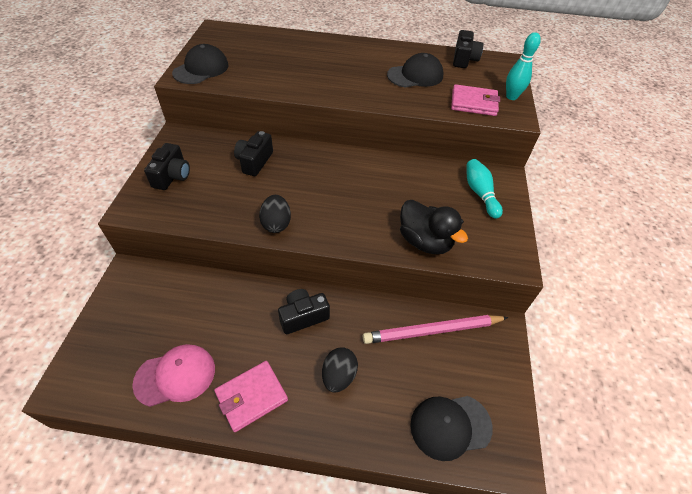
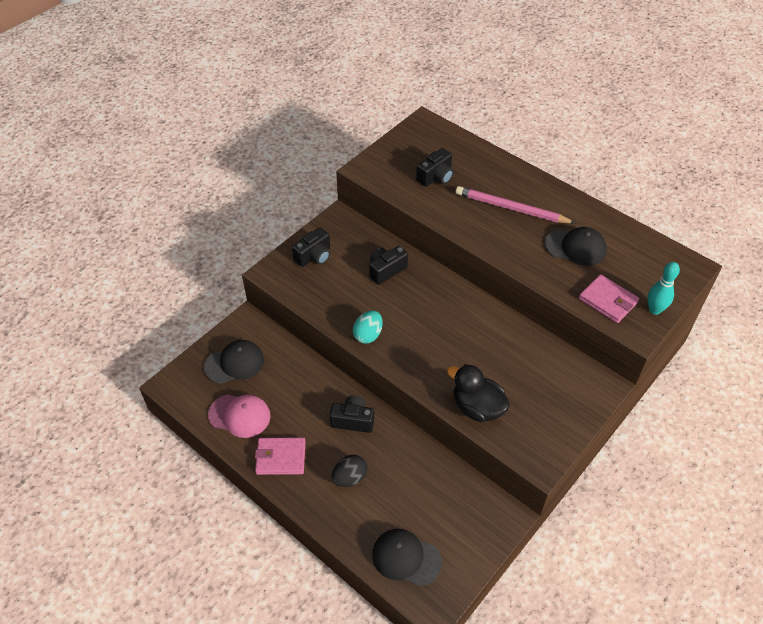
camera: 35 degrees right, 0 degrees up
black cap [172,44,229,84] -> black cap moved to [204,340,264,384]
black egg [259,195,291,233] -> turquoise egg [353,311,383,344]
pink pencil [363,315,508,344] -> pink pencil moved to [456,186,575,223]
black duck [400,200,468,254] -> black duck turned 135 degrees clockwise [447,364,510,422]
black camera [453,30,484,68] -> black camera moved to [416,148,454,187]
turquoise bowling pin [467,159,503,219] -> none

